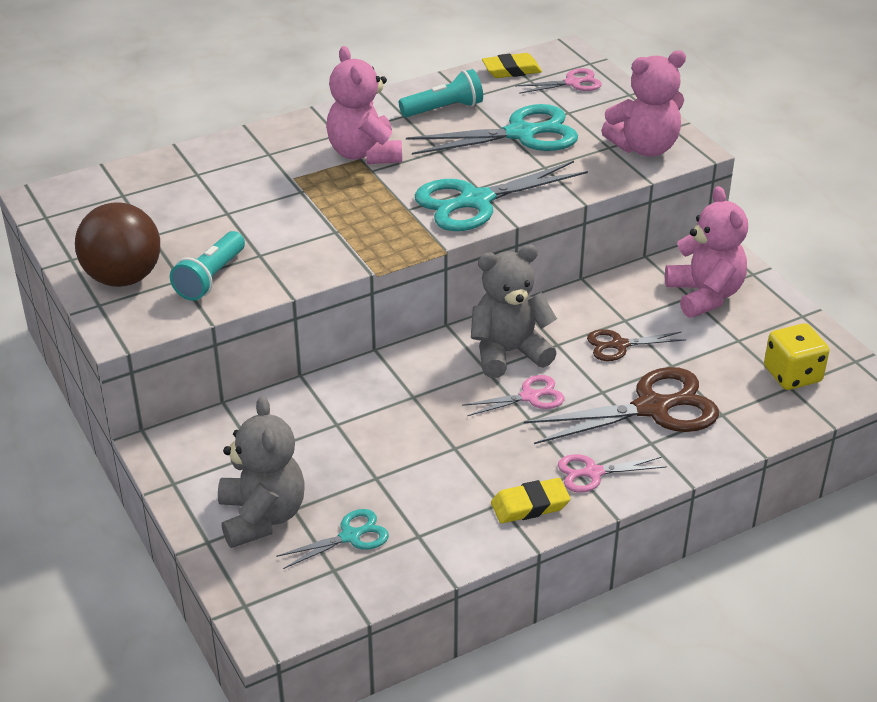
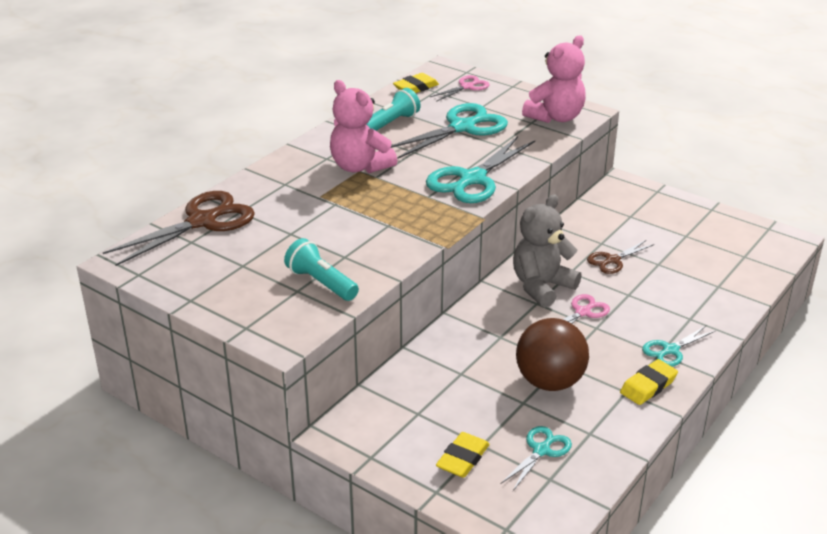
camera: 25 degrees left, 5 degrees down
brown ball [75,203,160,287] -> brown ball moved to [516,318,589,391]
turquoise flashlight [170,231,245,301] -> turquoise flashlight turned 135 degrees clockwise [284,238,359,301]
grey teddy bear [218,396,304,548] -> yellow eraser [436,432,490,478]
brown scissors [524,367,719,444] -> brown scissors moved to [103,191,255,266]
pink scissors [558,454,667,493] -> turquoise scissors [642,326,715,367]
pink teddy bear [665,186,748,318] -> none
yellow dice [764,323,829,390] -> none

